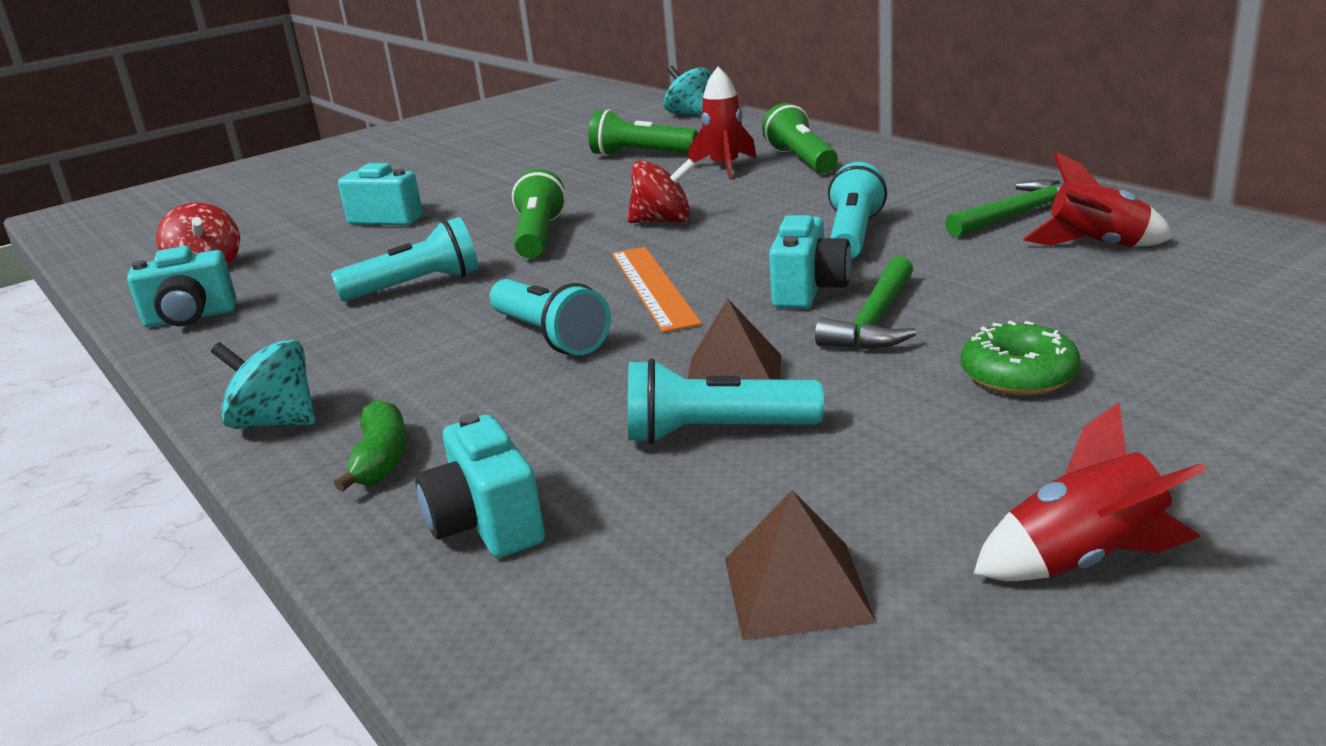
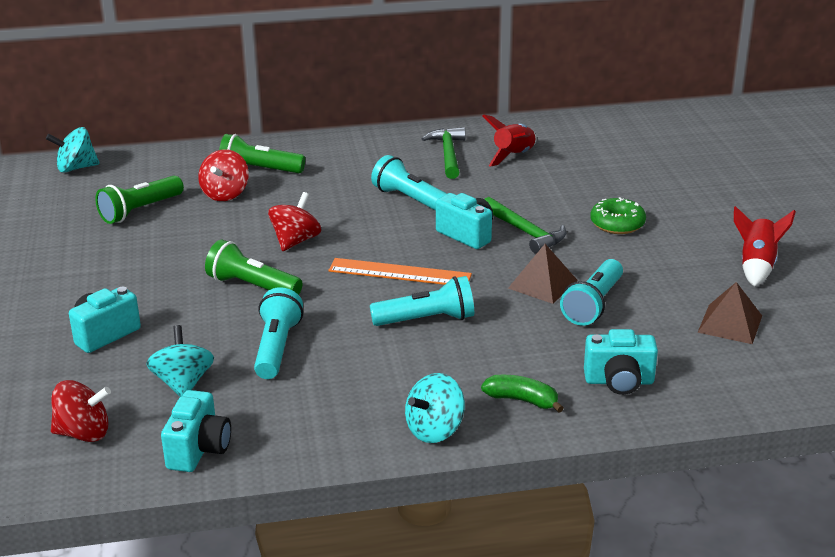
camera: 65 degrees left, 5 degrees up
red rocket [689,67,757,179] -> red spinning top [198,149,249,201]
none -> turquoise spinning top [146,325,214,397]

